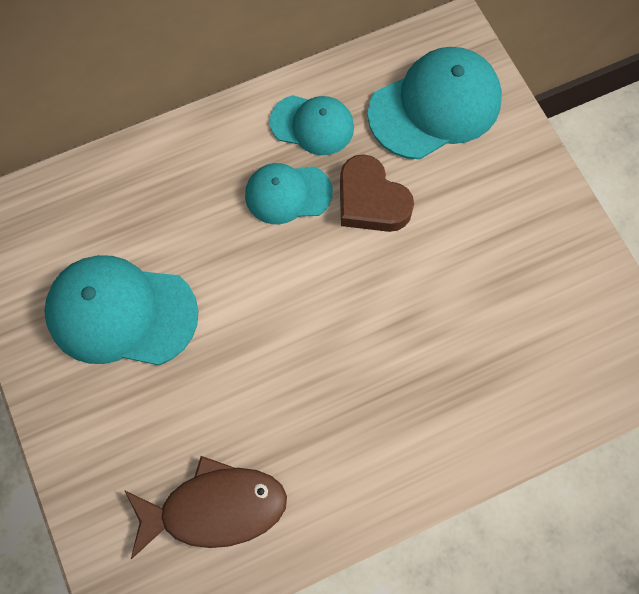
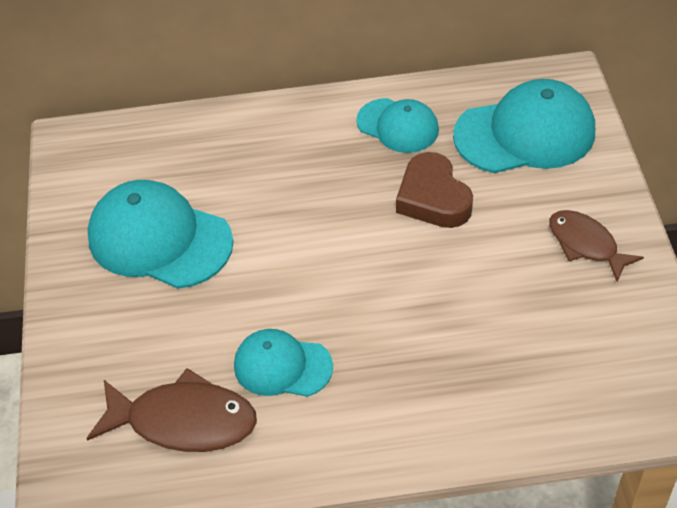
camera: 20 degrees right, 20 degrees down
turquoise cap [245,163,333,224] -> turquoise cap moved to [234,329,333,397]
none -> brown fish [549,210,644,282]

